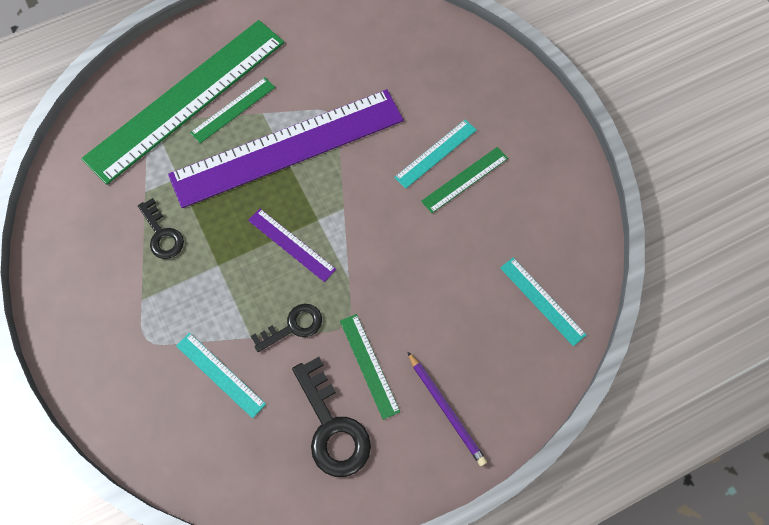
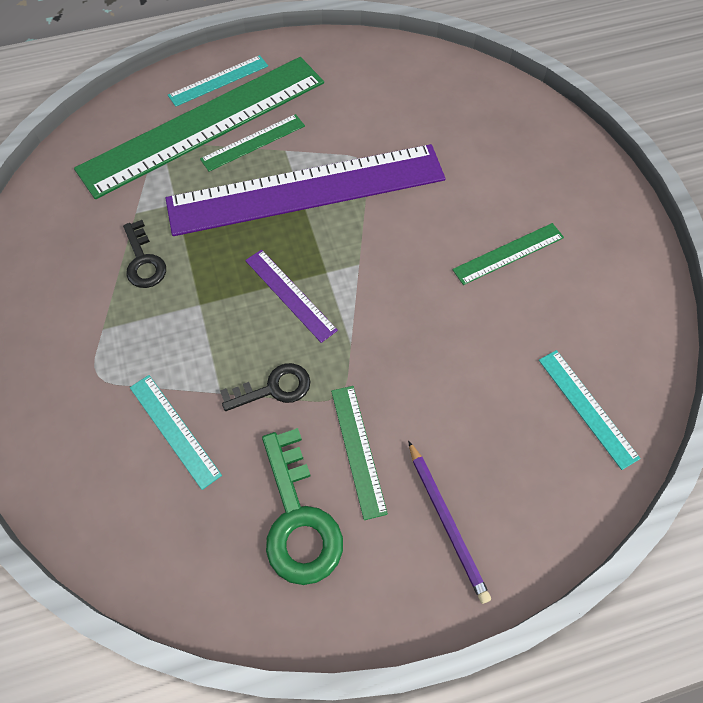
camera: 10 degrees right, 5 degrees down
black key [292,357,371,477] -> green key [262,428,343,585]
turquoise ruler [394,120,477,189] -> turquoise ruler moved to [168,55,268,107]

